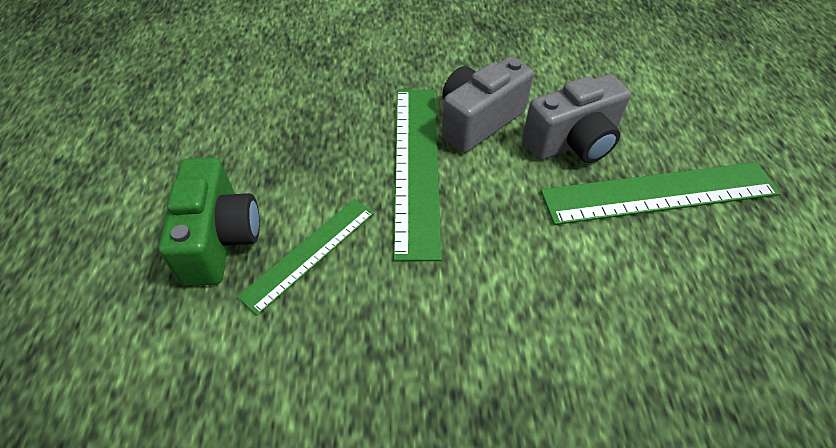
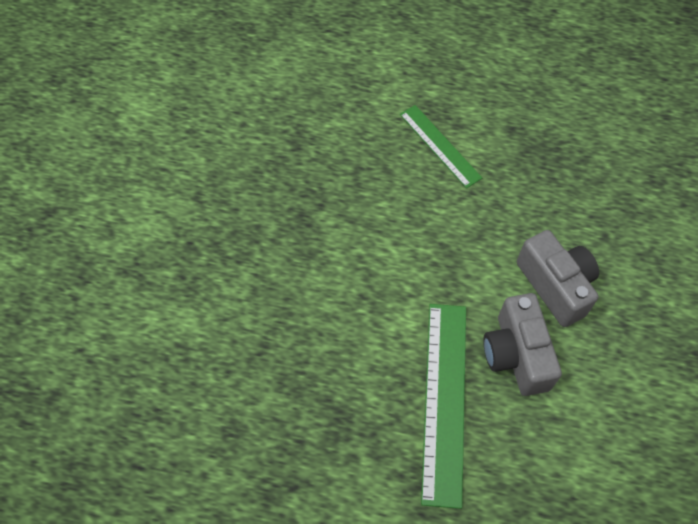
camera: 105 degrees right, 10 degrees up
green camera [158,157,260,286] -> none
green ruler [393,90,442,261] -> none

